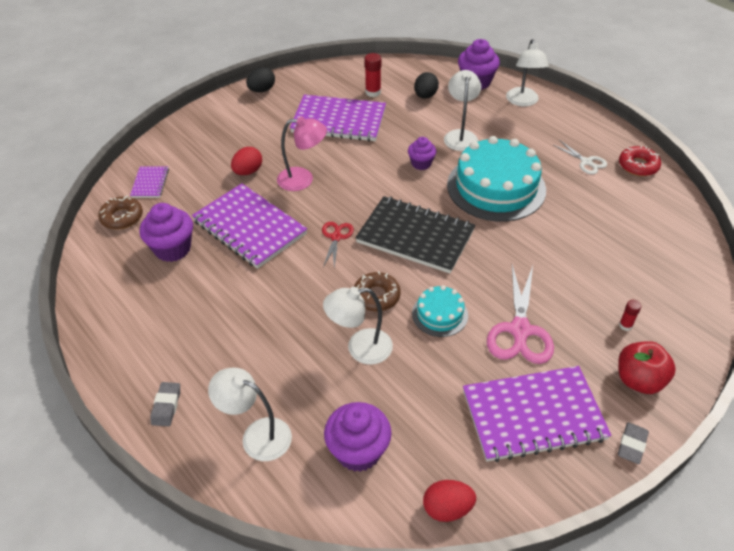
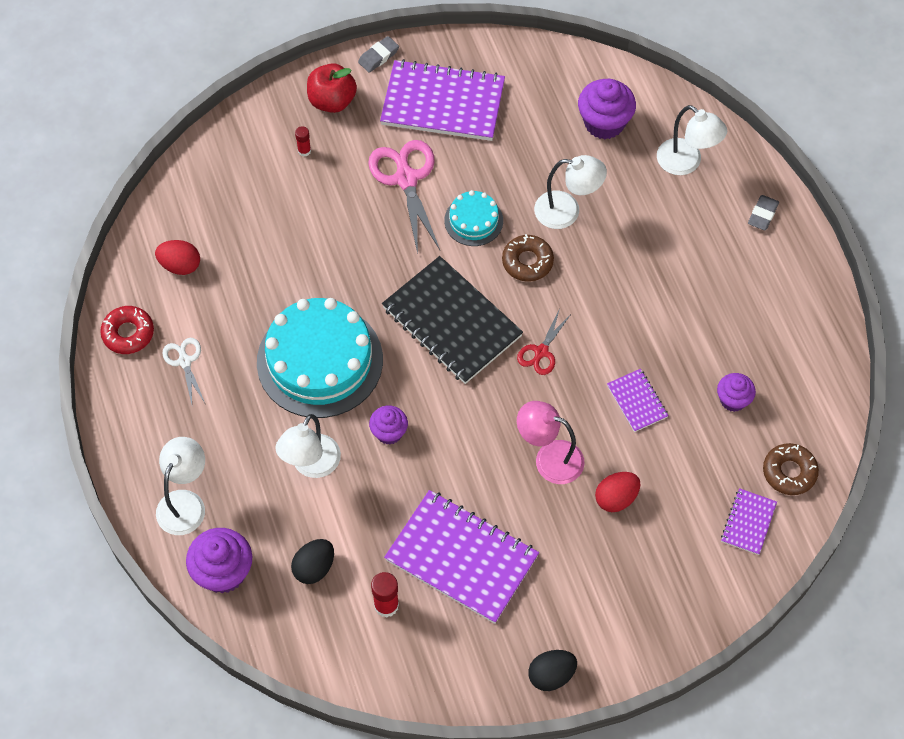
camera: 160 degrees left, 15 degrees up
purple cupcake [140,203,193,262] -> purple cupcake [717,373,756,412], size x0.61
purple notebook [192,183,307,269] -> purple notebook [607,369,669,432], size x0.47
red egg [423,480,476,522] -> red egg moved to [155,240,200,275]
pink scissors [487,265,554,364] -> pink scissors turned 45 degrees counterclockwise [368,140,440,254]

